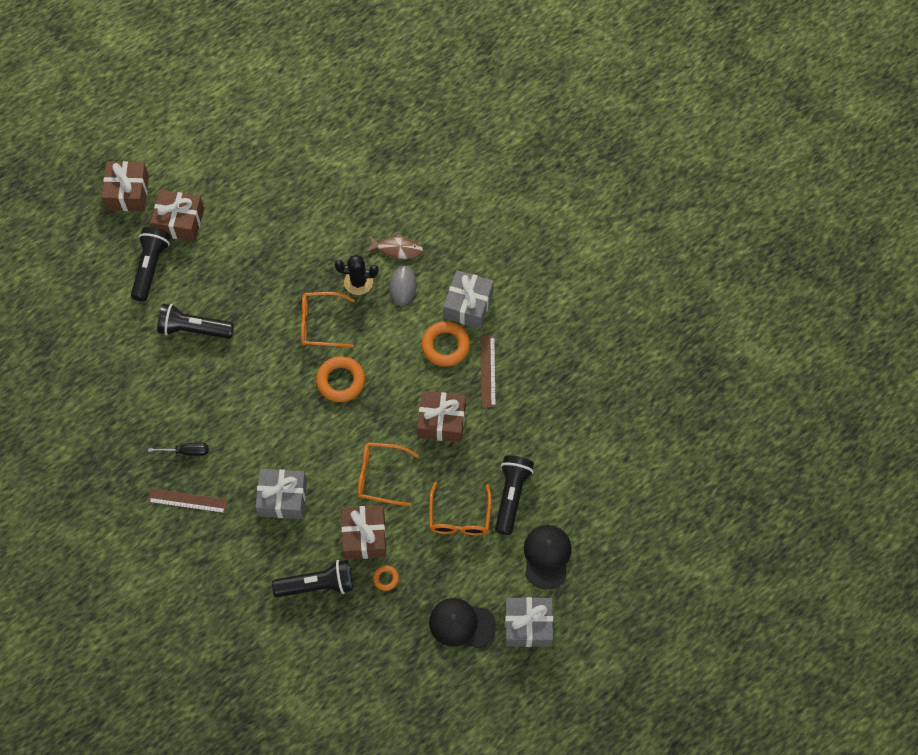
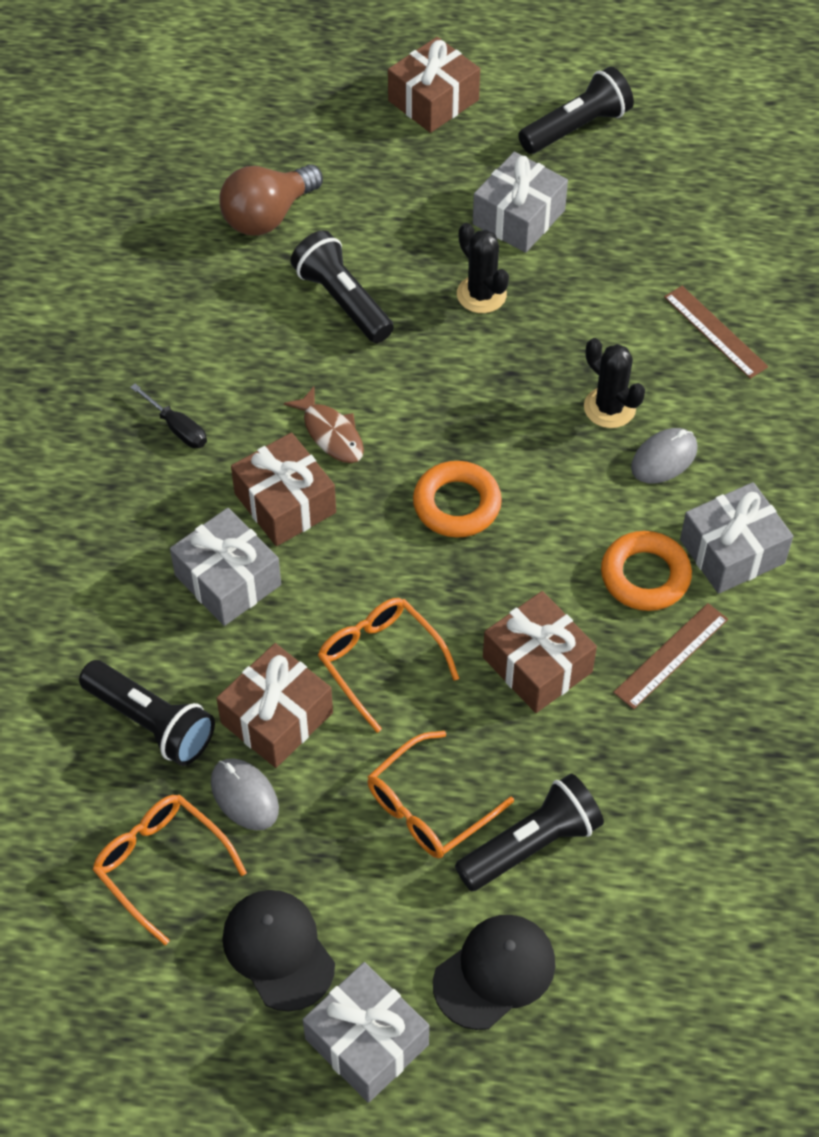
camera: 45 degrees right, 10 degrees down
black flashlight [131,227,171,302] -> black flashlight moved to [518,66,634,154]
brown ruler [148,488,228,513] -> brown ruler moved to [664,286,768,379]
brown gift [151,190,204,242] -> brown gift moved to [231,432,336,546]
orange glasses [301,292,355,348] -> orange glasses moved to [92,795,247,945]
brown fish [366,233,423,259] -> brown fish moved to [284,386,364,463]
orange ring [373,565,399,591] -> grey mouse [211,758,279,830]
none -> brown light bulb [219,164,323,236]
none -> black cactus [457,223,509,313]
none -> grey gift [473,152,568,253]

